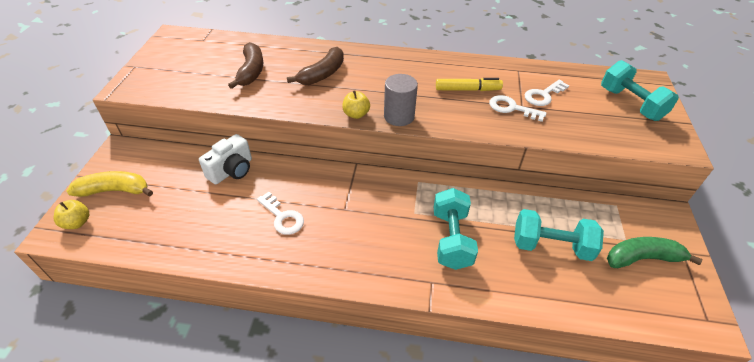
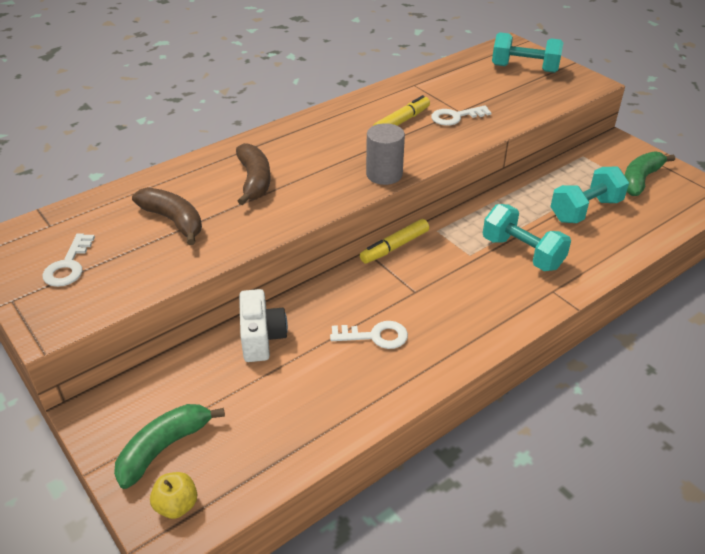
camera: 45 degrees left, 5 degrees down
yellow banana [66,171,153,197] -> green banana [114,404,225,489]
yellow apple [342,90,370,119] -> none
white key [525,80,569,106] -> white key moved to [43,233,95,287]
none -> yellow marker [360,219,429,263]

